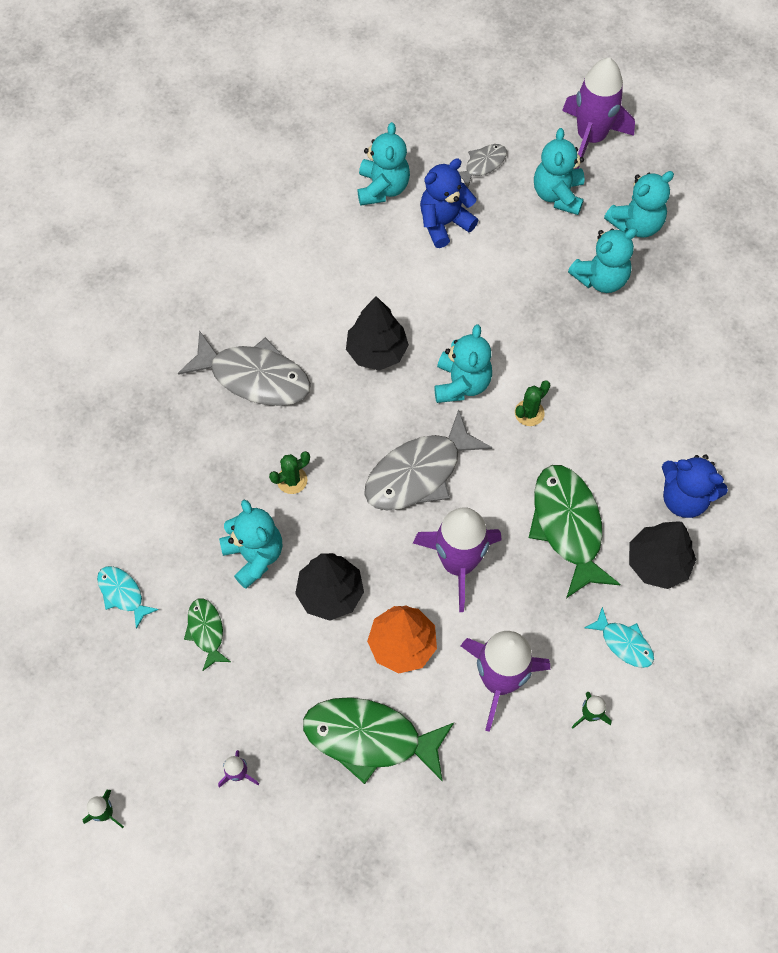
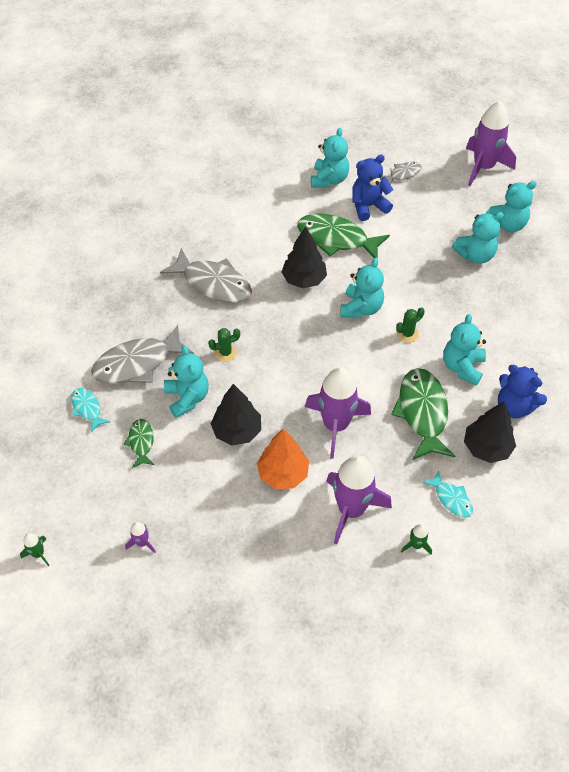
camera: 10 degrees right, 10 degrees down
green fish [303,697,454,784] -> green fish moved to [297,213,390,259]
grey fish [364,409,492,511] -> grey fish moved to [91,325,194,384]
turquoise teddy bear [534,128,585,215] -> turquoise teddy bear moved to [443,314,486,386]

